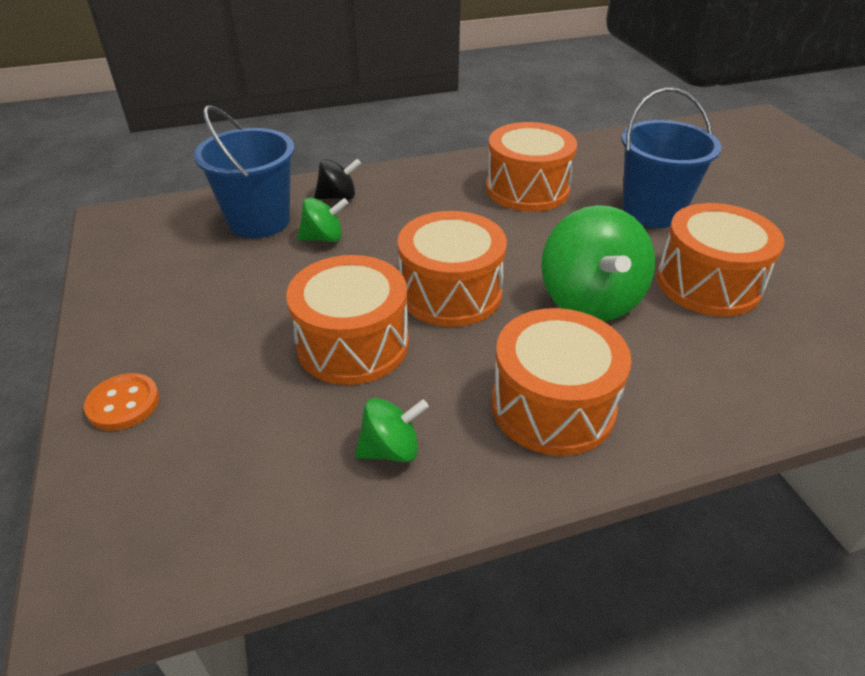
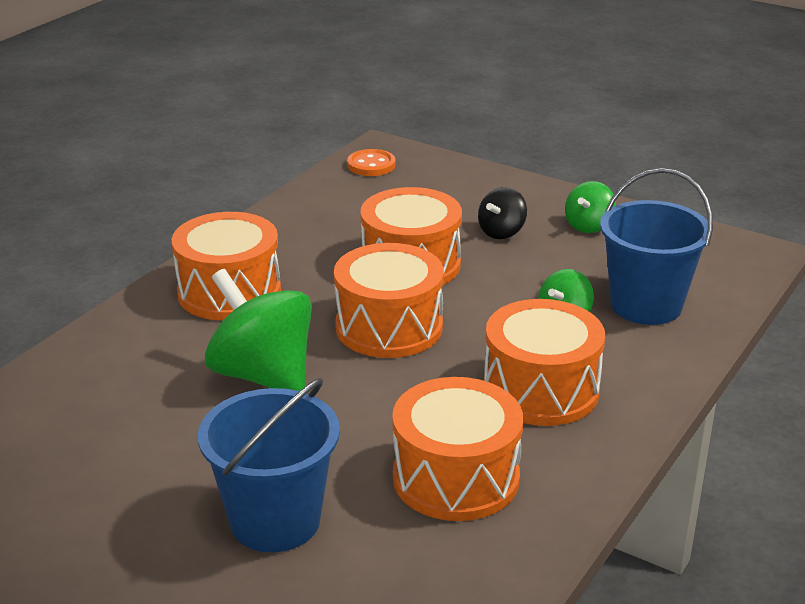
camera: 140 degrees right, 10 degrees down
orange button [84,373,159,431] -> orange button moved to [347,149,396,176]
black spinning top [314,159,361,200] -> black spinning top moved to [478,187,527,239]
green spinning top [355,398,429,462] -> green spinning top moved to [565,181,616,233]
orange drum [656,203,785,316] -> orange drum moved to [484,299,605,426]

